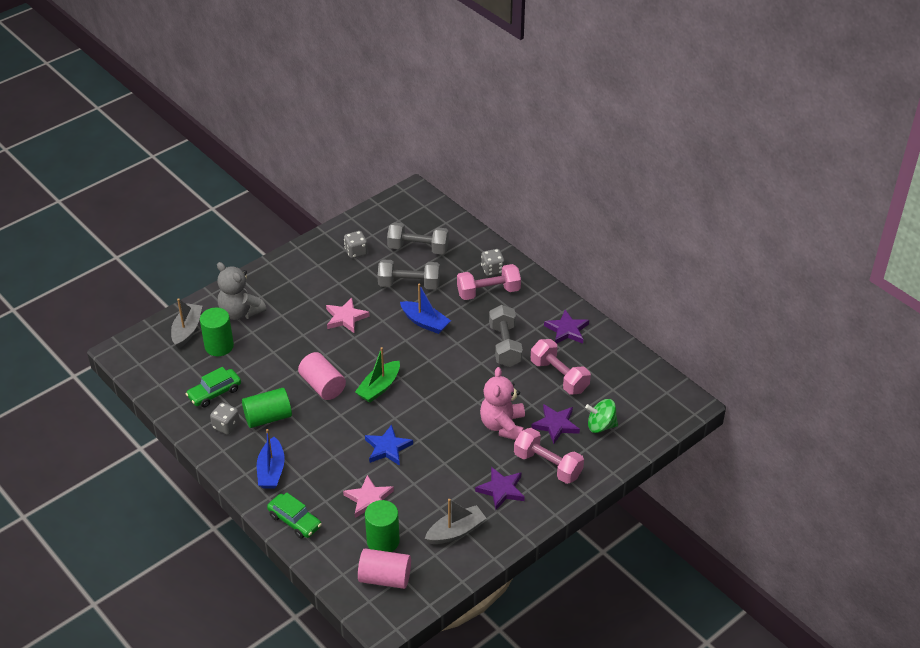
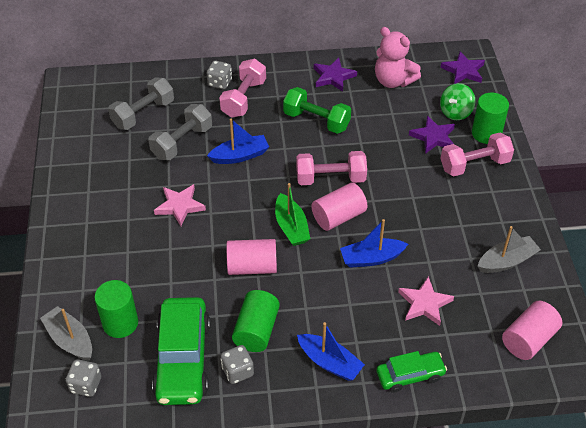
camera: 55 degrees left, 5 degrees up
green car [186,367,241,407] -> green car [152,297,210,405], size x1.77
grey teddy bear [217,262,266,320] -> none
grey dice [344,231,368,258] -> grey dice moved to [66,359,101,397]
blue star [365,424,413,466] -> blue boat [340,219,408,268]
green cylinder [365,500,400,552] -> green cylinder moved to [472,93,509,144]
grey boat [425,499,486,544] -> grey boat turned 60 degrees clockwise [478,226,541,273]
purple star [475,467,525,510] -> purple star moved to [440,51,485,84]
pink teddy bear [480,367,525,440] -> pink teddy bear moved to [375,27,421,88]
grey dumbbell [489,305,523,367] -> green dumbbell [283,87,351,134]
pink dumbbell [531,339,591,395] -> pink dumbbell moved to [296,151,367,185]
none -> pink cylinder [311,182,367,231]

